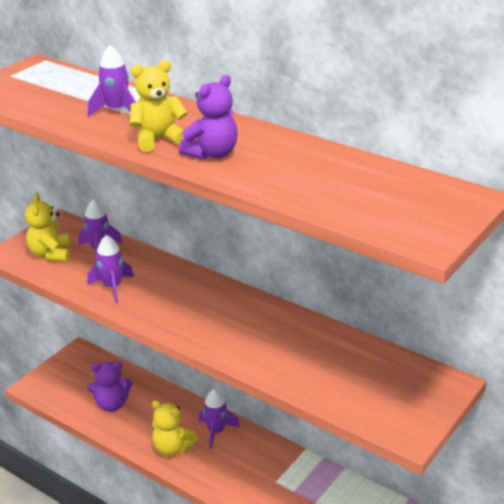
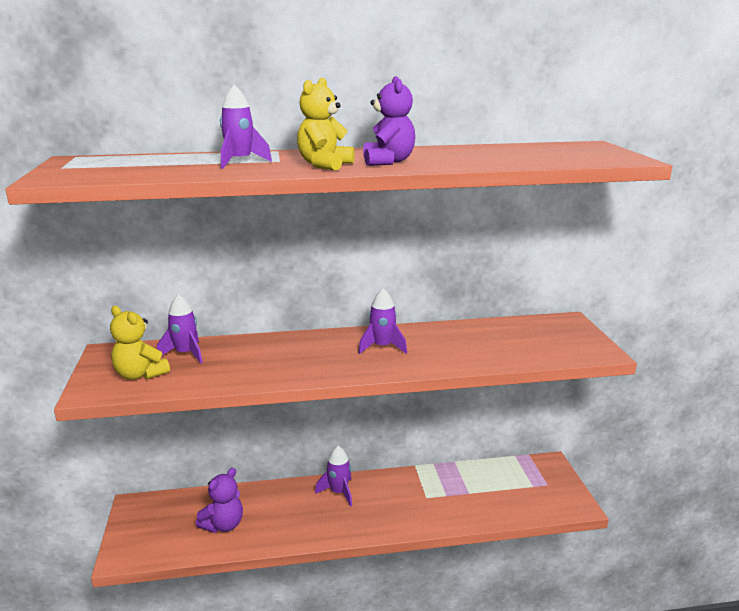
camera: 45 degrees left, 10 degrees down
purple rocket [87,235,134,303] -> purple rocket moved to [359,289,407,354]
yellow teddy bear [152,400,198,456] -> none

